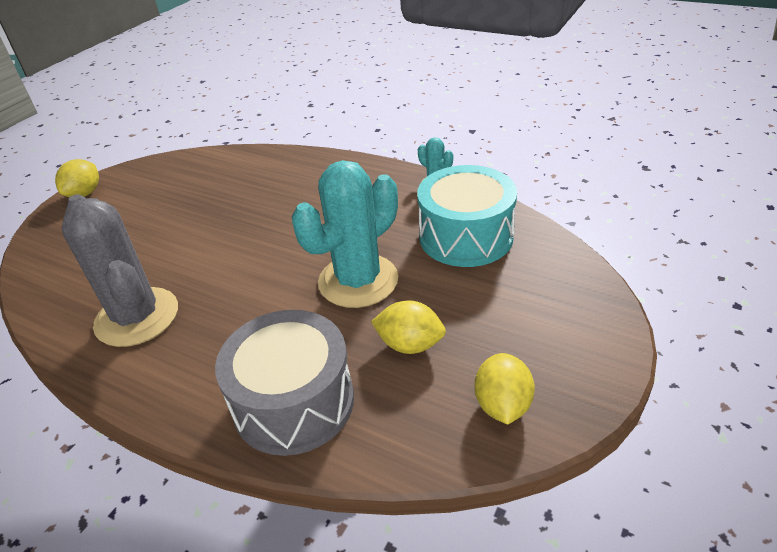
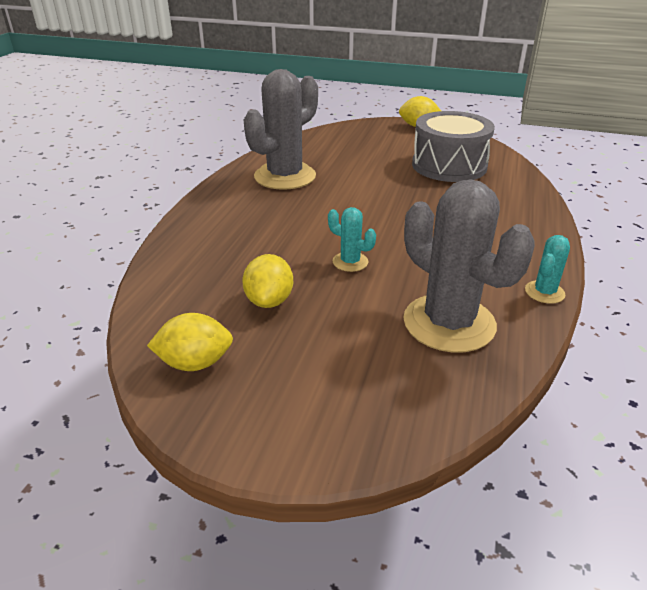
camera: 75 degrees right, 5 degrees down
grey drum [215,310,354,456] -> grey drum moved to [412,111,495,182]
turquoise cactus [292,160,398,308] -> turquoise cactus [328,207,376,272], size x0.45
turquoise drum [417,165,517,267] -> grey cactus [403,179,535,353]

